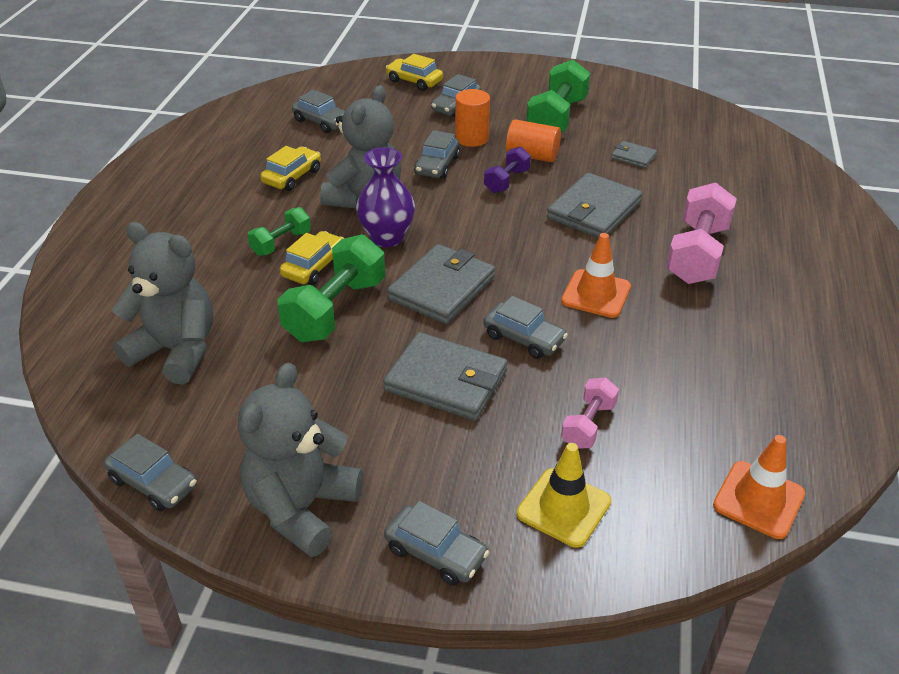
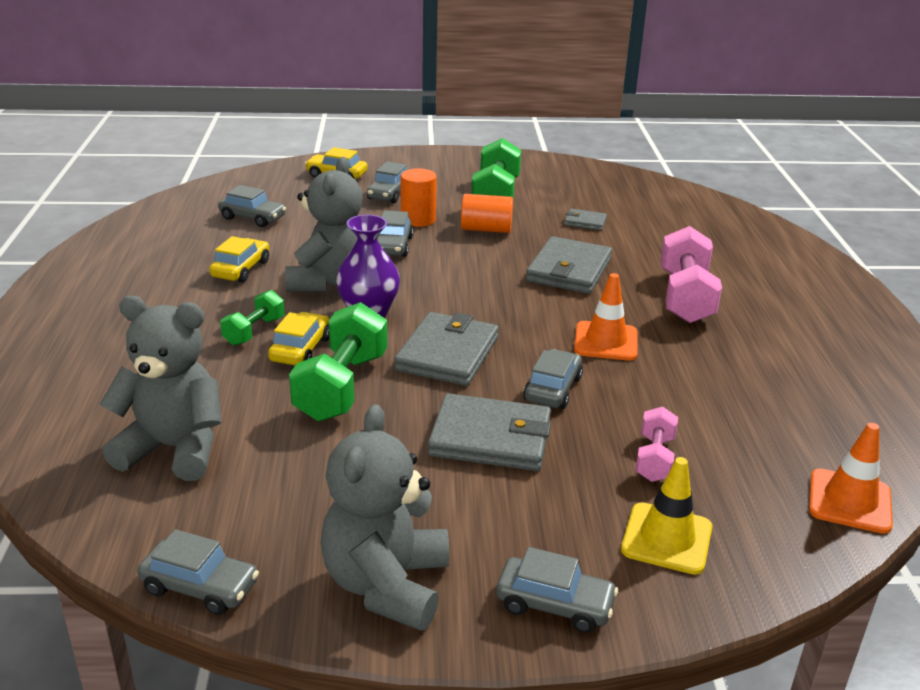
camera: 15 degrees left, 10 degrees down
grey car [483,296,568,359] -> grey car turned 90 degrees counterclockwise [523,349,583,409]
purple dumbbell [484,147,531,193] -> none

